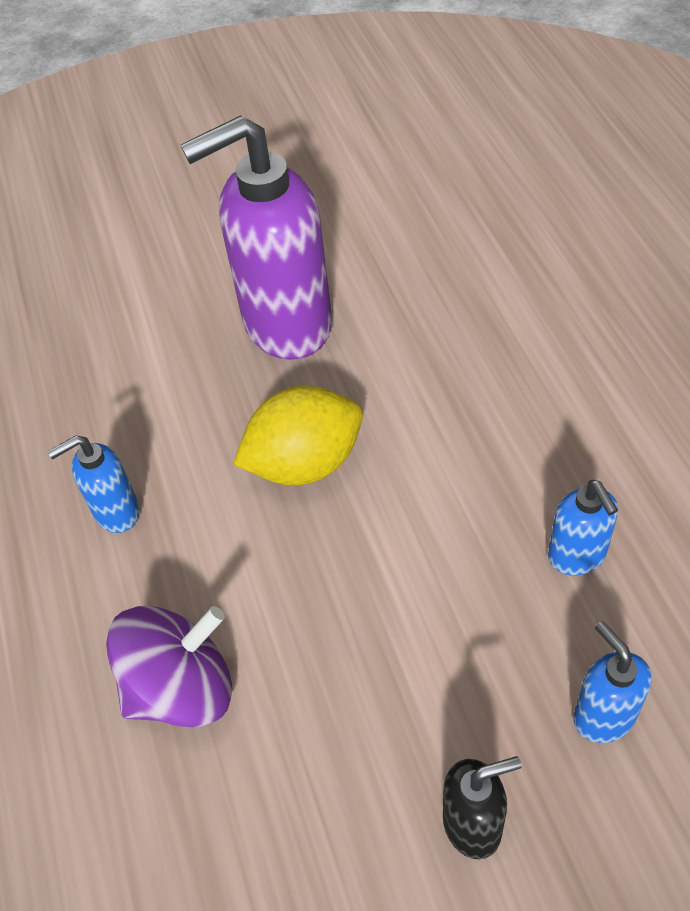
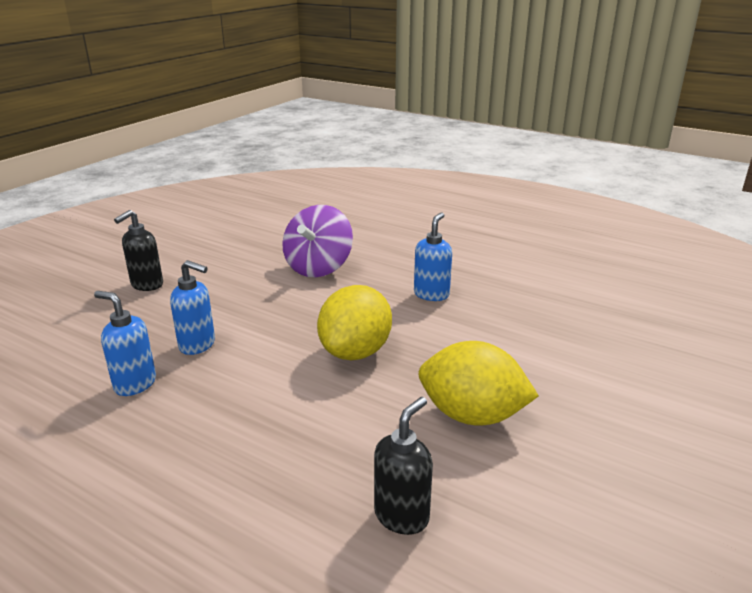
camera: 135 degrees right, 25 degrees down
purple soap dispenser [181,115,332,360] -> yellow lemon [419,341,539,425]
blue soap dispenser [573,621,651,743] -> blue soap dispenser moved to [170,260,215,355]
none -> black soap dispenser [374,397,433,535]

